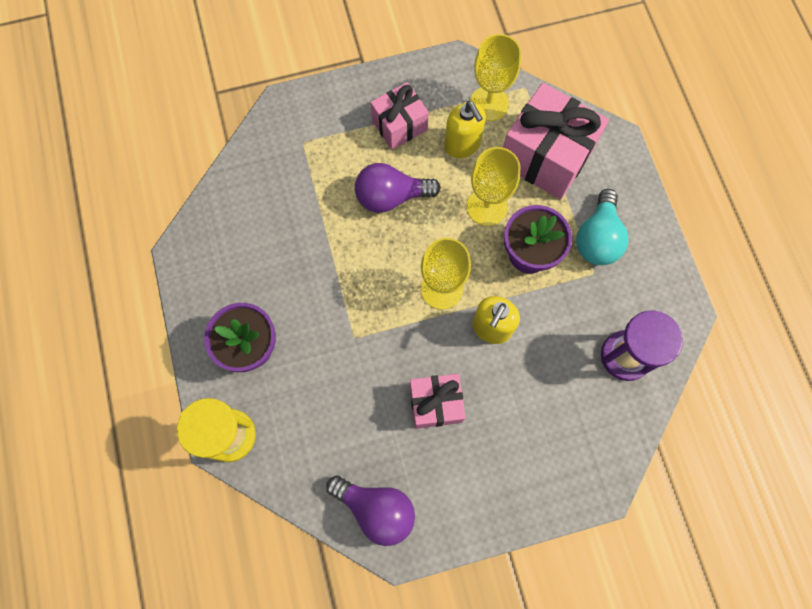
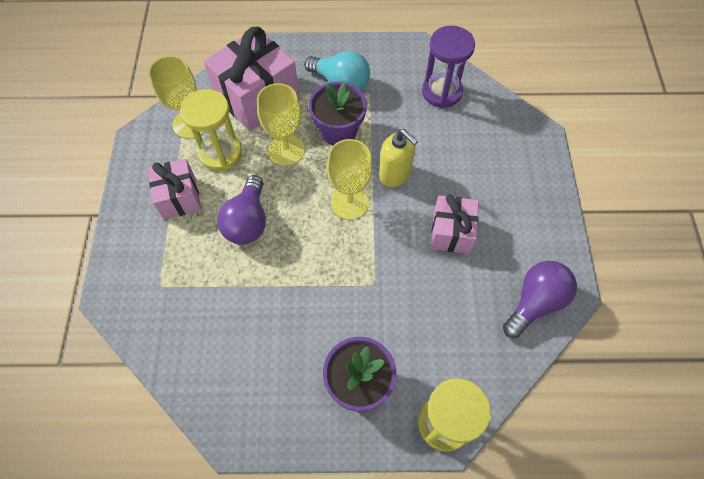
camera: 75 degrees left, 10 degrees down
yellow soap dispenser [444,101,486,158] -> yellow hourglass [180,89,242,171]

